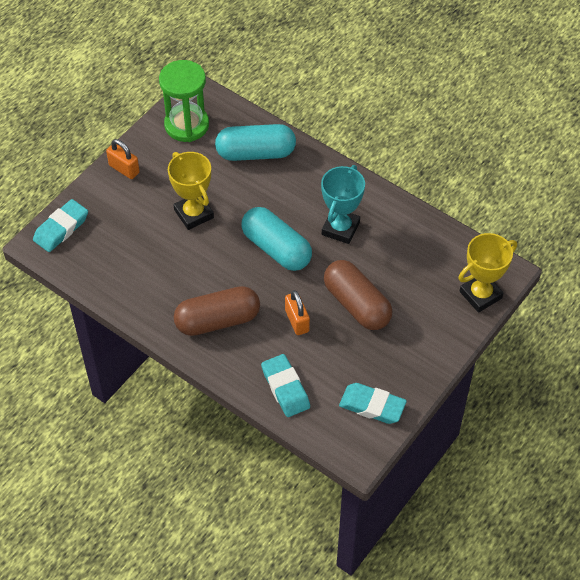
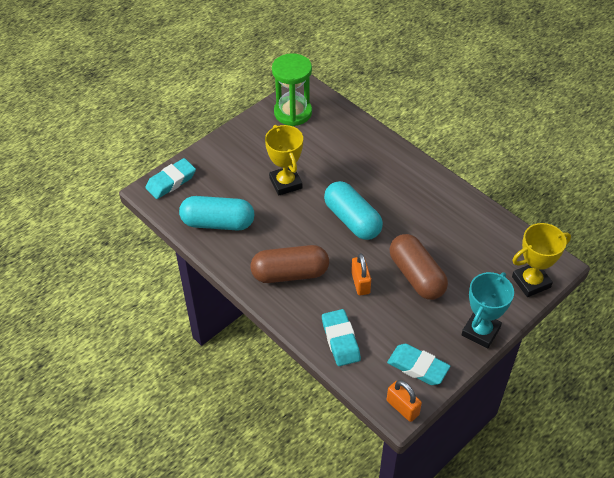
camera: 10 degrees right, 5 degrees down
orange padlock [106,139,140,179] -> orange padlock moved to [387,380,422,422]
turquoise capsule [215,124,296,161] -> turquoise capsule moved to [179,196,254,231]
turquoise trophy [321,165,365,244] -> turquoise trophy moved to [461,272,514,349]

